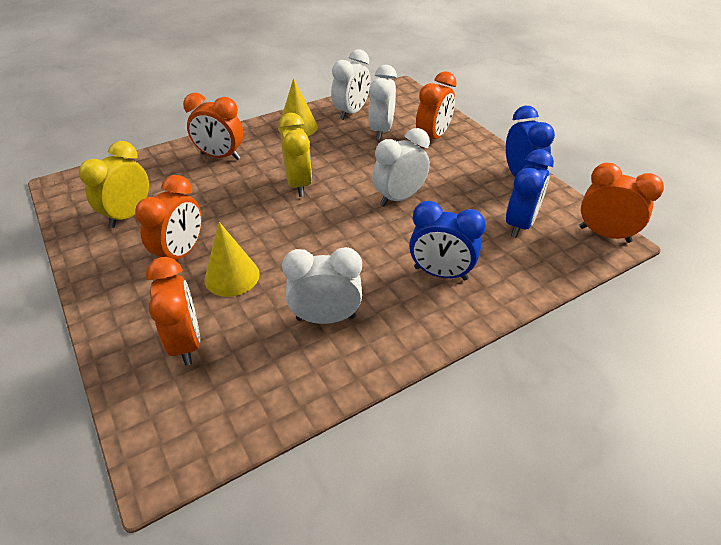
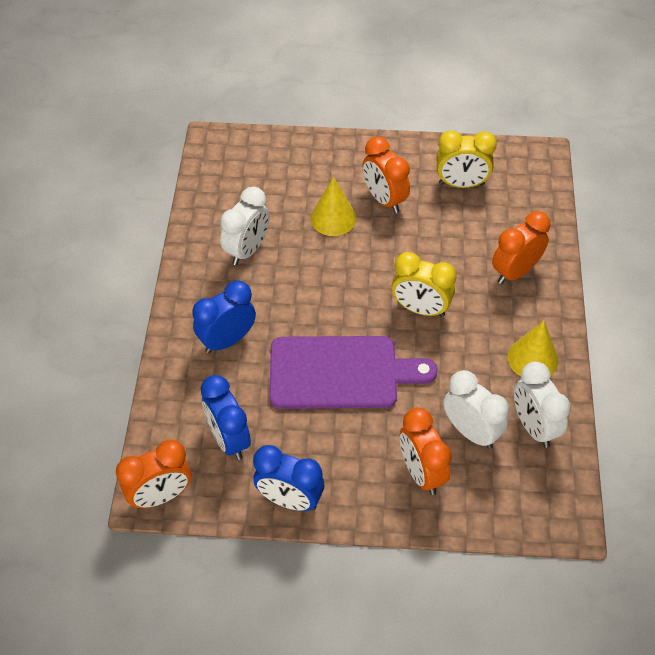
camera: 125 degrees right, 10 degrees up
yellow clock [79,141,149,228] -> yellow clock turned 120 degrees clockwise [437,130,497,188]
orange clock [146,257,200,366] -> none
white clock [372,128,430,206] -> purple cutting board [269,336,438,409]

